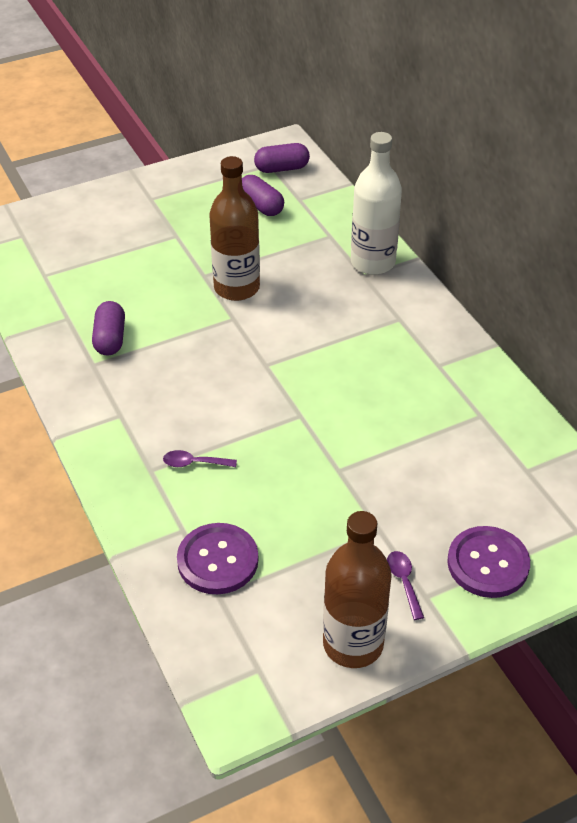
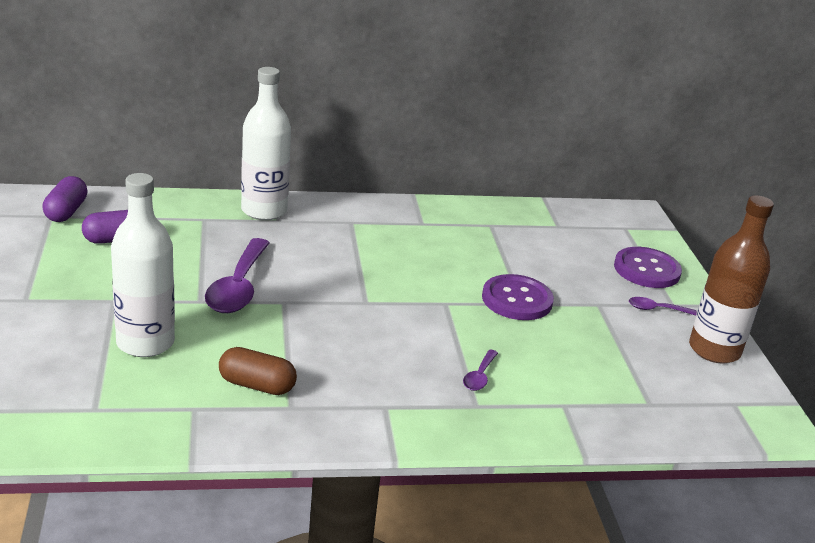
camera: 75 degrees left, 15 degrees down
purple capsule [92,301,125,355] -> brown capsule [219,347,297,395]
purple button [177,523,258,594] -> purple button moved to [482,274,554,320]
brown bottle [209,156,260,301] -> purple spoon [205,238,270,313]
none -> white bottle [111,173,175,357]

